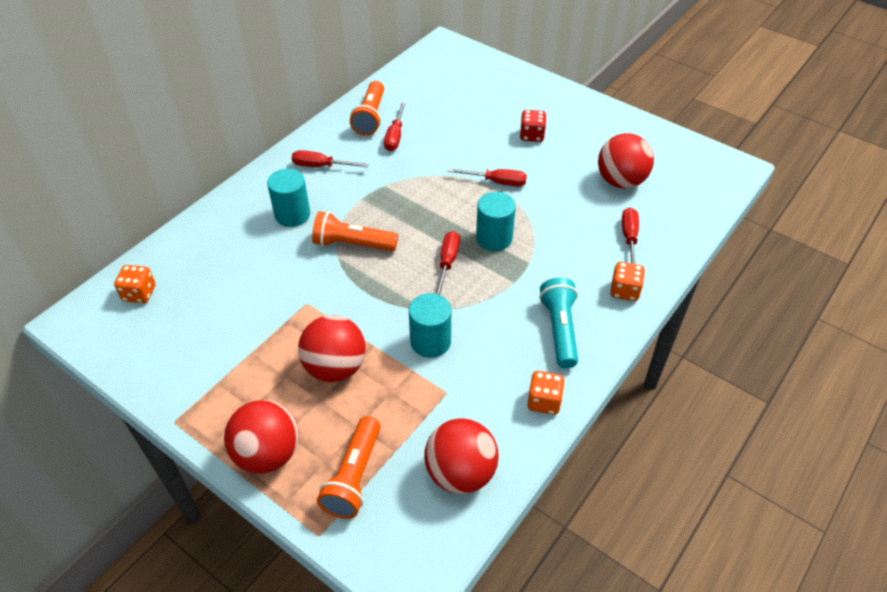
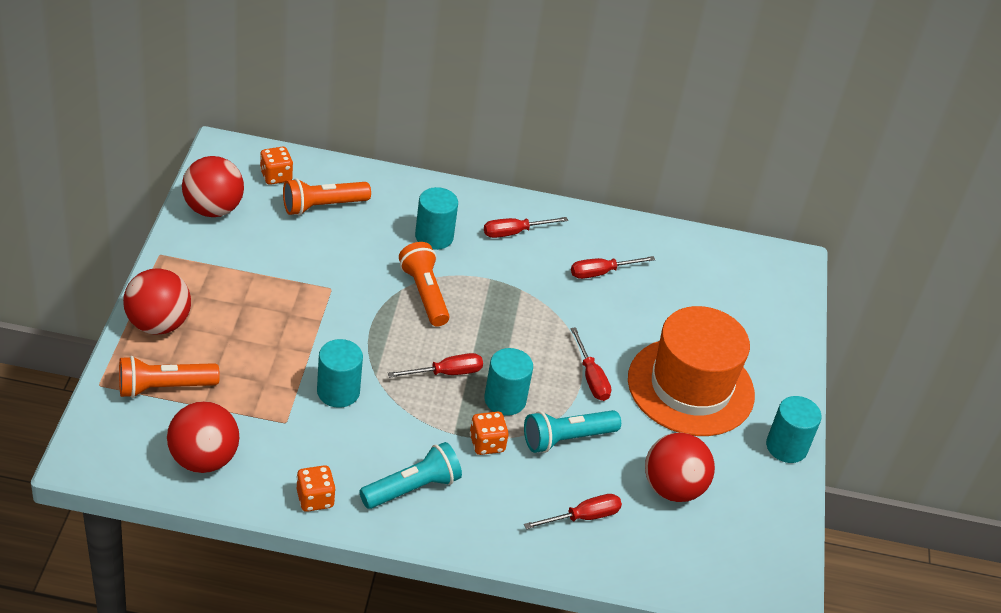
camera: 55 degrees right, 5 degrees down
red screwdriver [292,150,369,167] -> red screwdriver turned 90 degrees counterclockwise [484,217,568,238]
red ball [298,315,366,382] -> red ball moved to [182,156,244,217]
orange flashlight [350,81,384,136] -> orange flashlight moved to [283,178,371,215]
red dice [520,110,547,142] -> orange hat [628,306,755,436]
orange dice [610,262,645,301] -> orange dice moved to [470,412,509,455]
none -> turquoise flashlight [524,410,621,453]
none -> turquoise cylinder [766,396,822,463]

